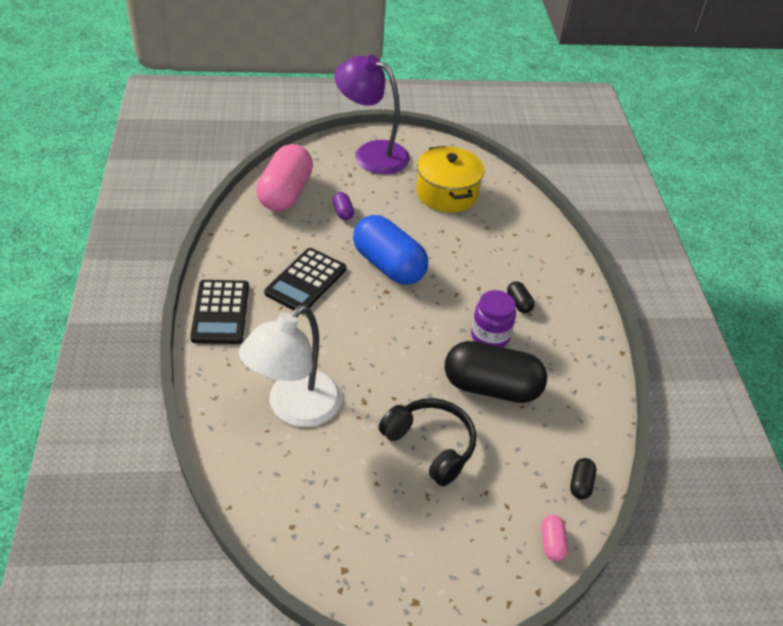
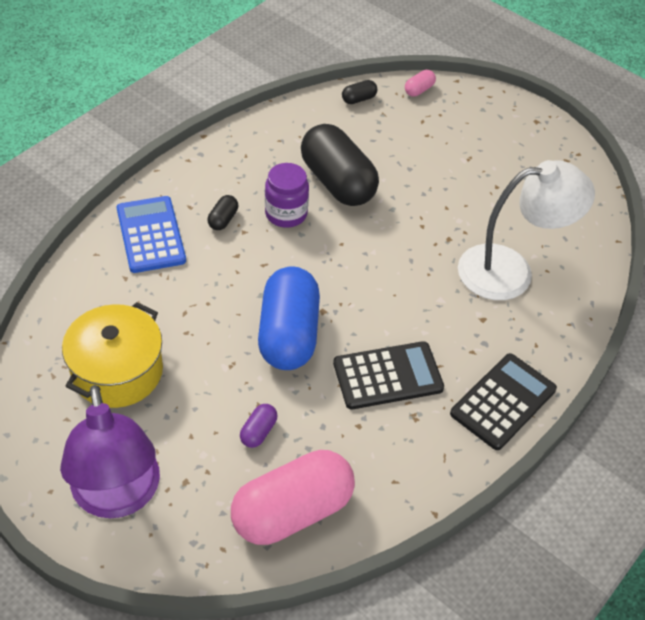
camera: 135 degrees left, 5 degrees up
black headphones [379,398,476,487] -> none
none -> blue calculator [117,196,186,273]

